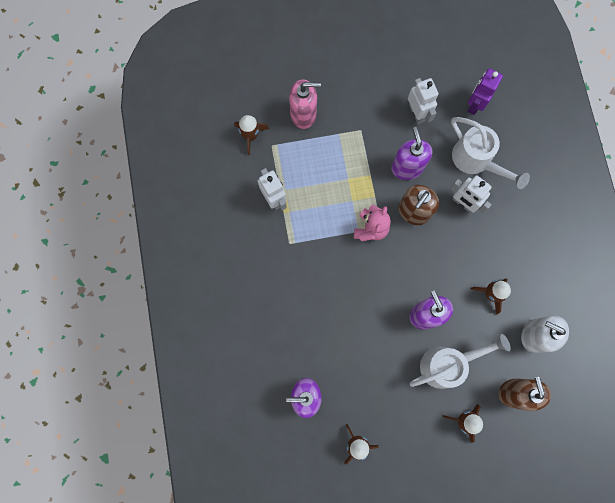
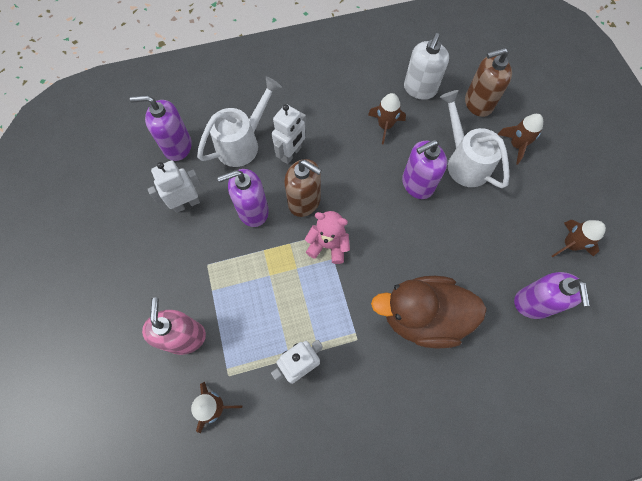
camera: 95 degrees left, 10 degrees down
purple robot [468,68,503,115] -> purple soap dispenser [130,95,192,161]
none -> brown duck [371,276,487,348]

